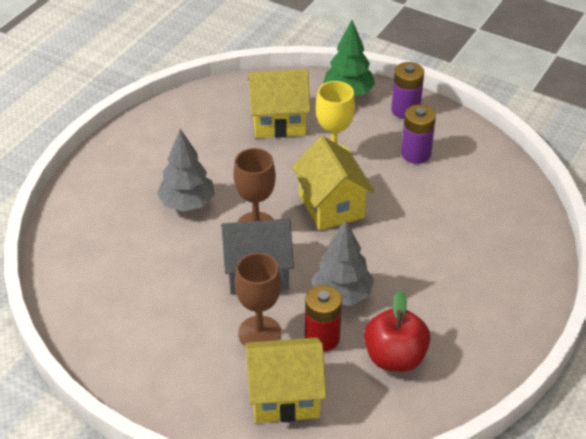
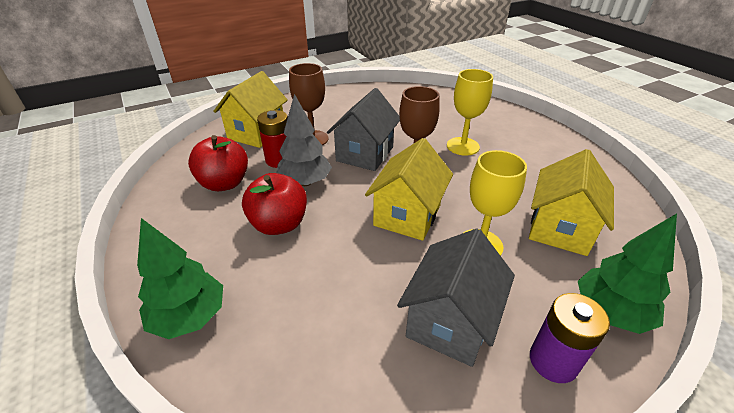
camera: 120 degrees right, 5 degrees down
grey tree [157,129,215,212] -> yellow goblet [447,69,493,156]
yellow house [292,136,375,230] -> yellow house turned 75 degrees counterclockwise [365,138,453,241]
purple battery [401,105,436,164] -> grey house [397,229,515,367]
none -> green tree [137,218,223,339]
none -> red apple [242,173,307,235]

